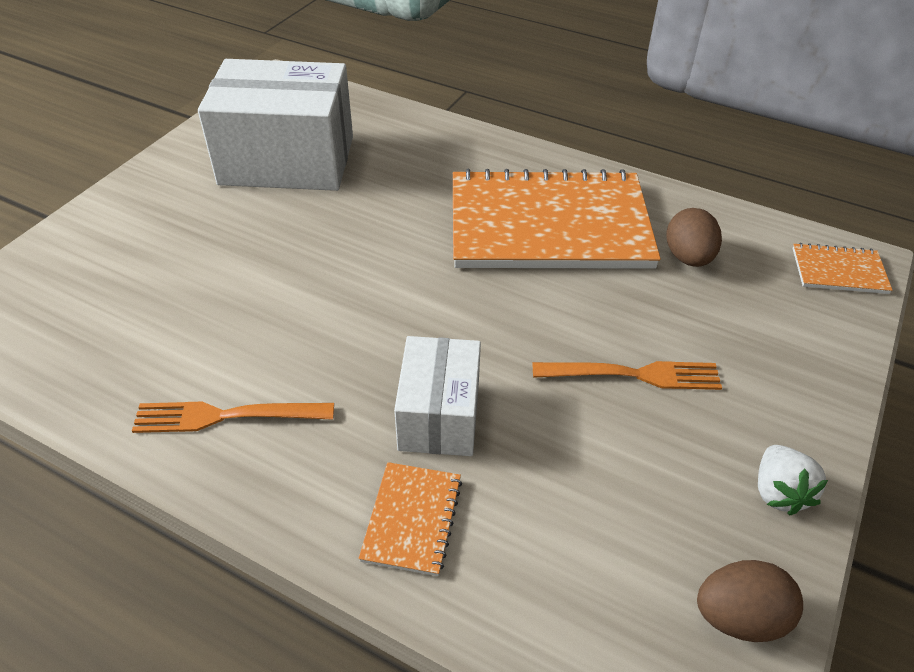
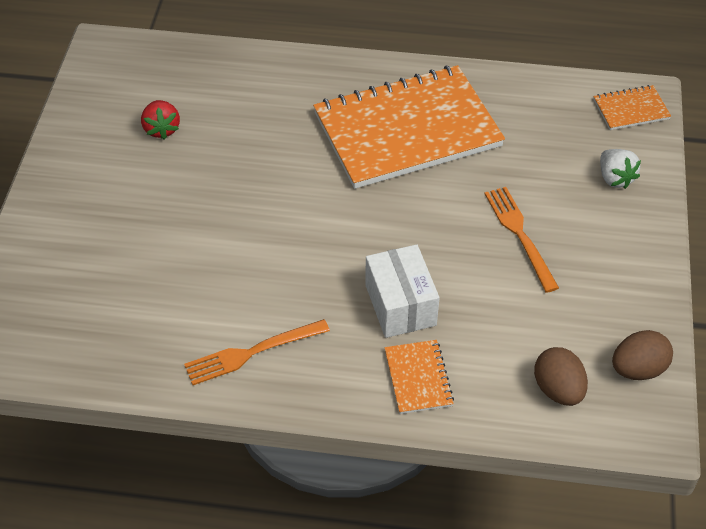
camera: 20 degrees left, 5 degrees up
white box [198,59,353,191] -> red strawberry [141,100,180,140]
orange fork [532,361,722,390] -> orange fork turned 90 degrees counterclockwise [485,187,559,293]
brown egg [666,208,722,267] -> brown egg moved to [534,347,588,406]
white strawberry [758,445,828,515] -> white strawberry moved to [600,149,641,189]

